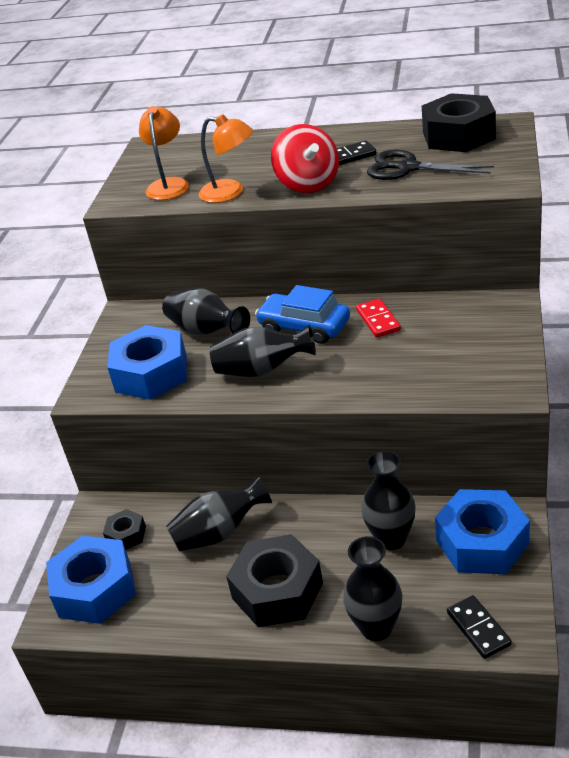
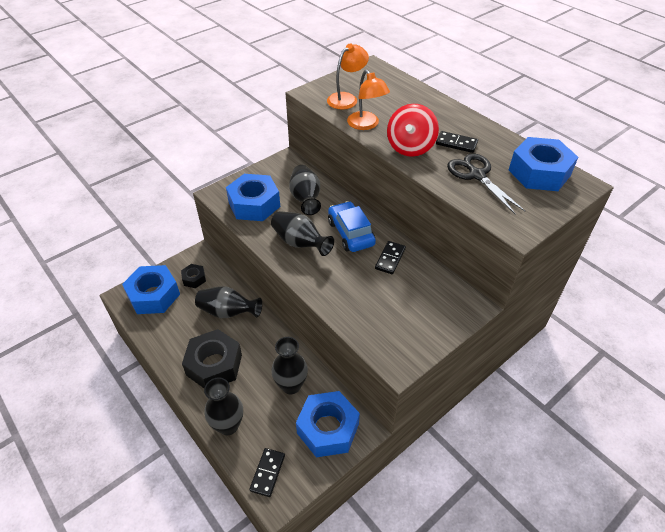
camera: 35 degrees right, 10 degrees up
red domino [356,298,401,338] -> black domino [375,241,406,274]
black nut [422,93,496,152] -> blue nut [509,137,578,191]

